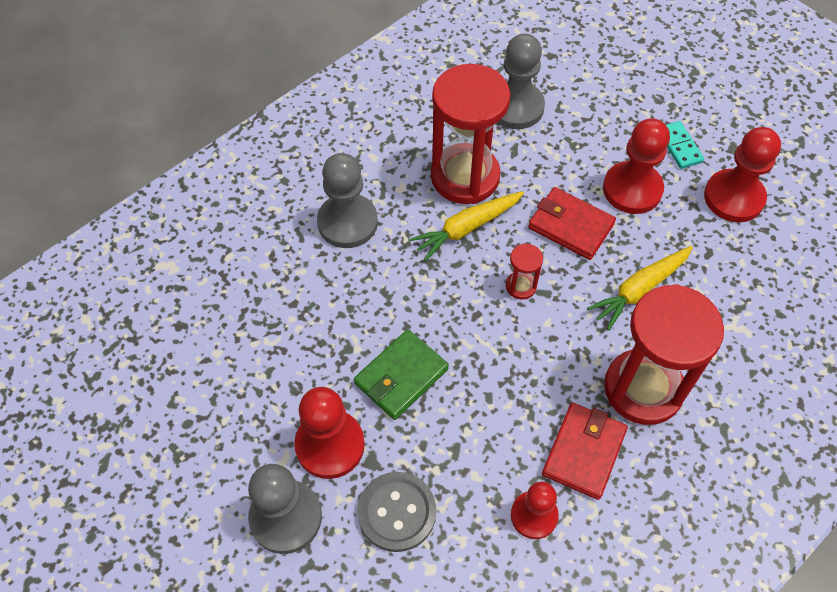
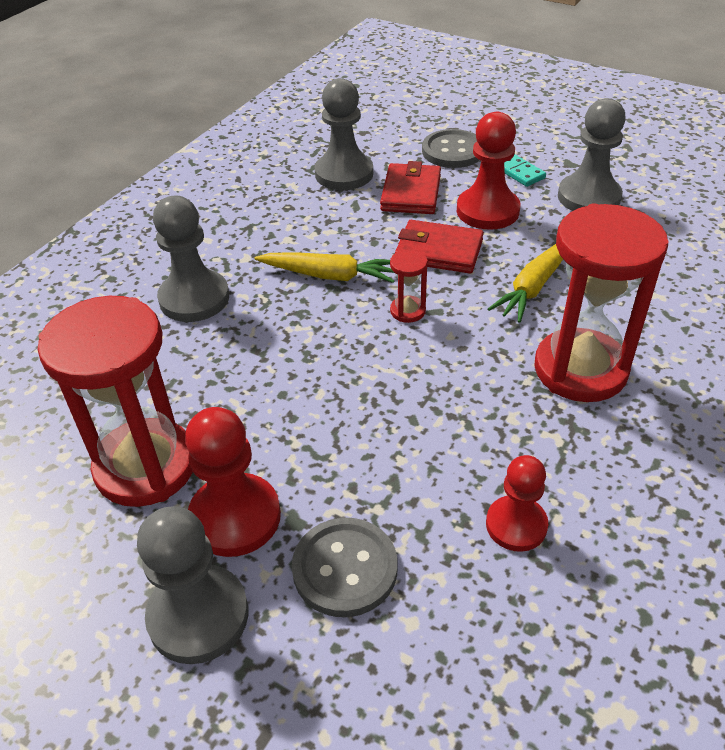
camera: 15 degrees left, 15 degrees down
green wallet [354,329,449,420] -> none
yellow carrot [409,191,524,261] -> yellow carrot turned 120 degrees counterclockwise [254,252,395,283]
red hourglass [431,64,511,204] -> red hourglass moved to [37,296,193,507]
red wallet [542,403,628,500] -> red wallet moved to [380,161,441,214]
red pawn [704,127,781,222] -> grey pawn [558,98,626,211]
none -> grey button [422,129,480,168]

